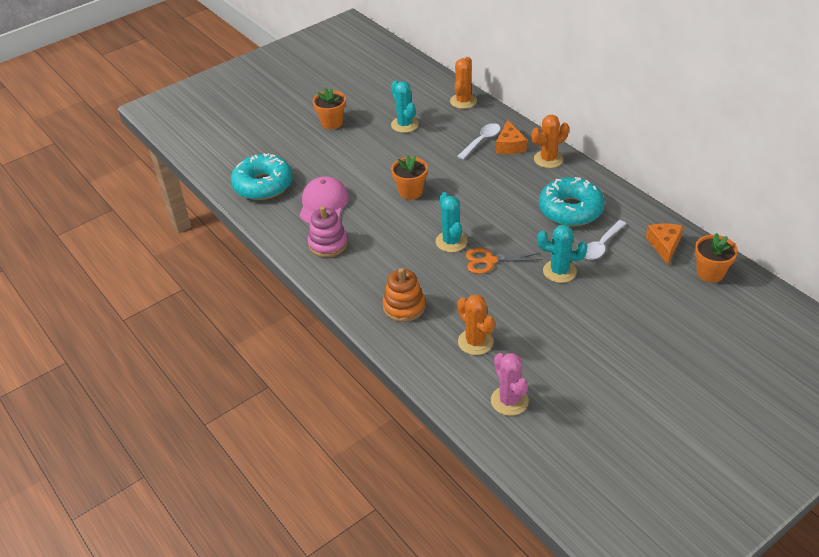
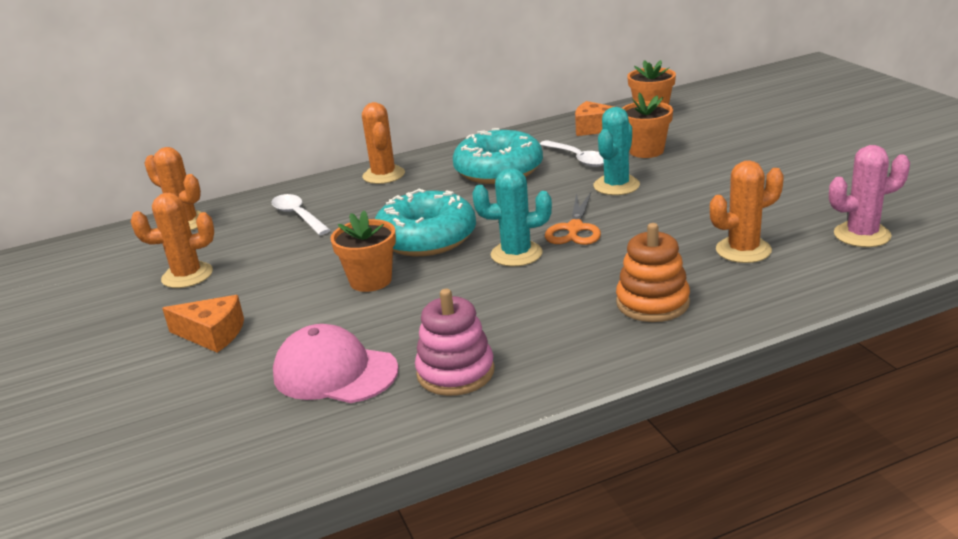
camera: 75 degrees left, 15 degrees down
turquoise donut [231,153,292,200] -> turquoise donut moved to [375,189,476,256]
orange flower pot [313,88,346,129] -> orange flower pot moved to [622,93,673,158]
turquoise cactus [391,81,419,133] -> orange cactus [131,193,214,288]
orange cheese [496,120,527,154] -> orange cheese moved to [162,295,244,353]

